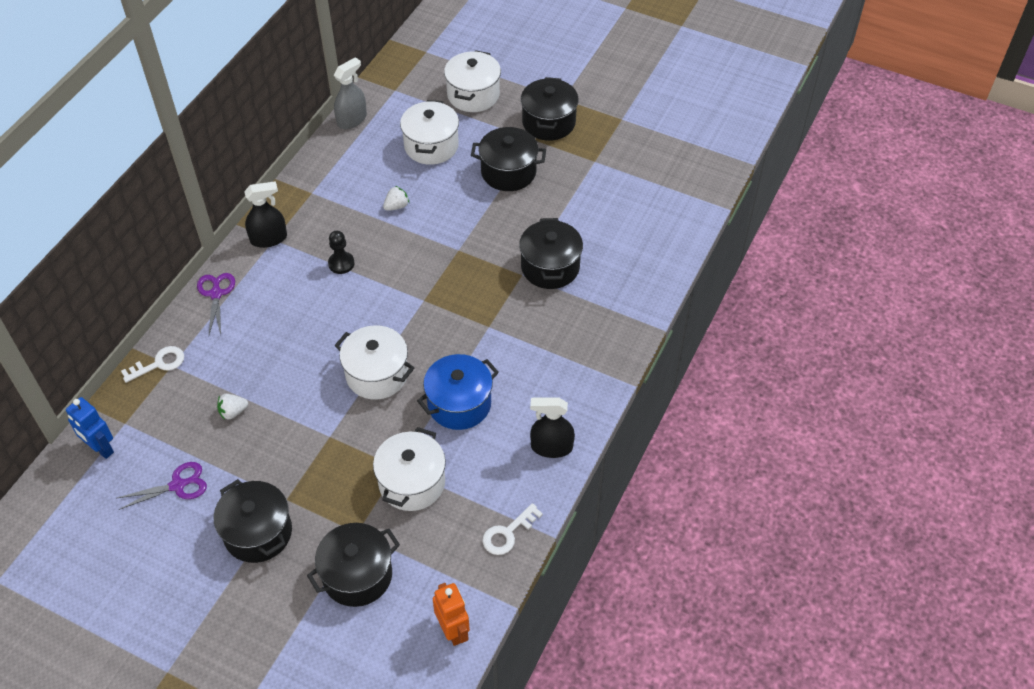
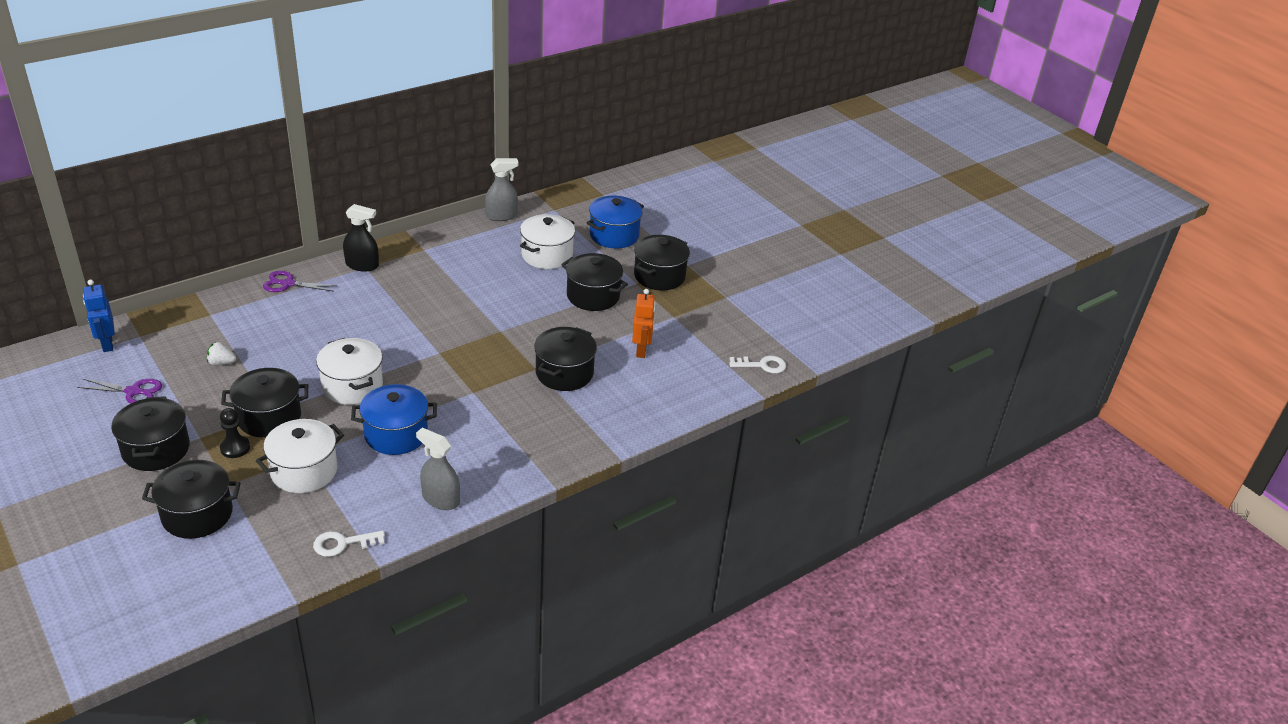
camera: 25 degrees right, 15 degrees down
white key [121,346,184,383] -> white key moved to [729,356,786,373]
purple scissors [197,273,235,335] -> purple scissors turned 105 degrees counterclockwise [263,271,337,292]
black pawn [328,230,355,274] -> black pawn moved to [220,408,250,458]
white strawberry [383,186,409,211] -> none
orange robot [432,583,470,646] -> orange robot moved to [632,289,656,358]
white pot [444,50,501,112] -> blue pot [587,196,644,248]
black spray bottle [530,397,575,458] -> grey spray bottle [416,428,460,510]
none -> black pot [221,368,308,438]

